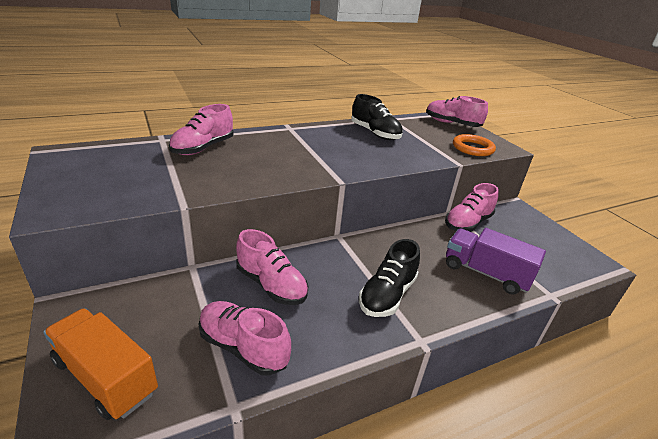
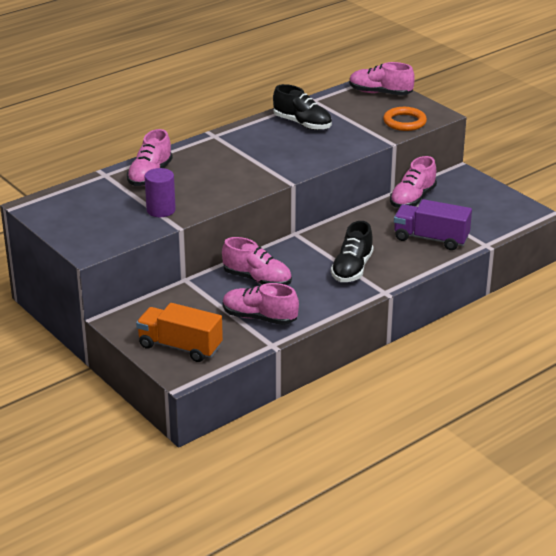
camera: 10 degrees left, 0 degrees up
none -> purple cylinder [144,168,176,217]

